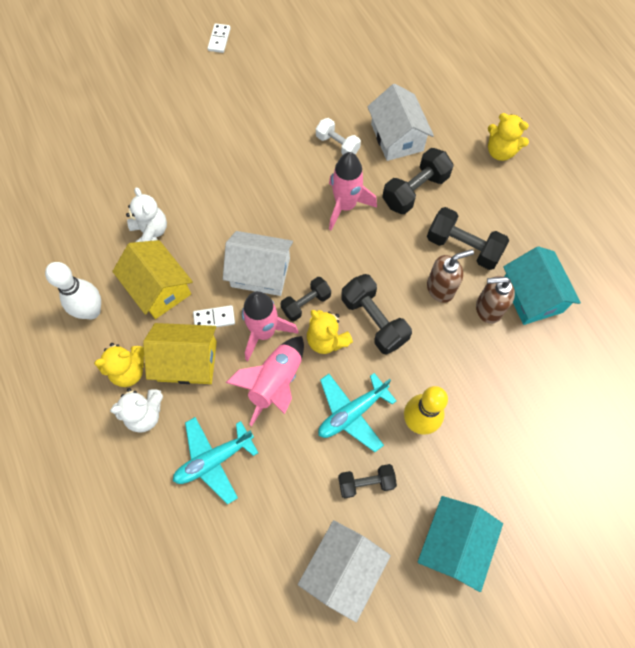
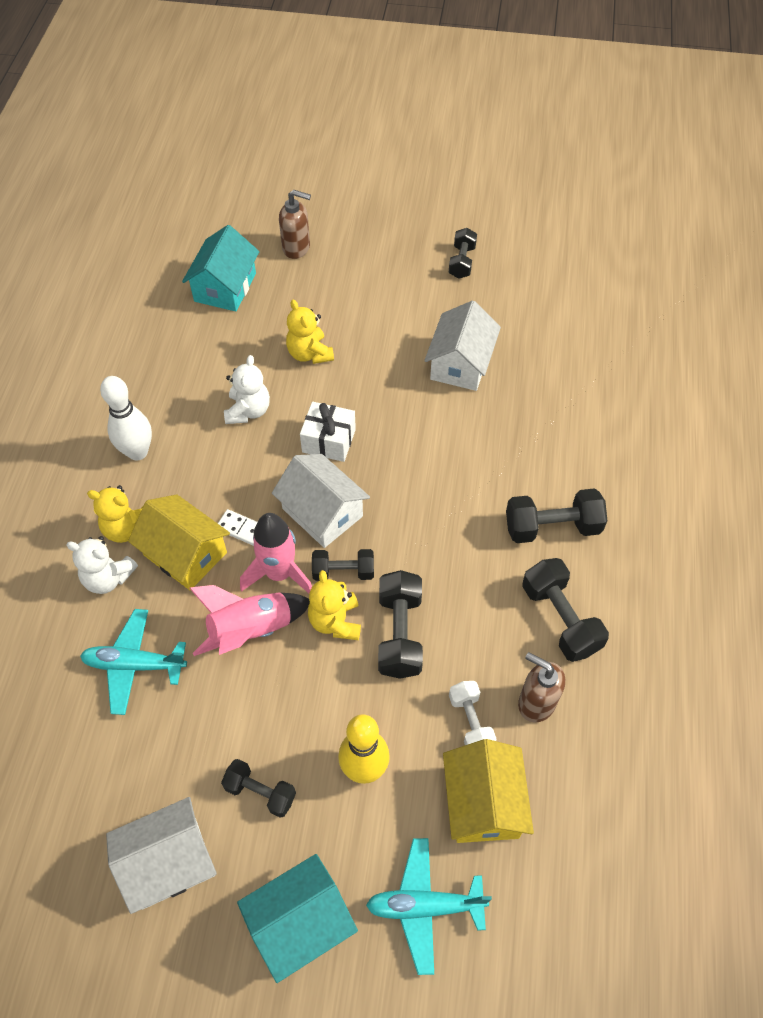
camera: 35 degrees right, 10 degrees down
yellow house [112,240,193,319] -> yellow house moved to [443,739,534,843]
white domino [208,23,231,53] -> black dumbbell [449,228,477,279]
white dumbbell [316,118,361,155] -> white dumbbell moved to [449,681,497,745]
turquoise plane [318,373,396,452] -> turquoise plane moved to [366,838,492,975]
pink rocket [329,152,377,230] -> none
white house [367,84,434,161] -> white house moved to [424,301,501,391]
brown soap dispenser [427,249,474,303] -> brown soap dispenser moved to [279,190,311,259]
yellow teddy bear [488,113,529,161] -> yellow teddy bear moved to [286,300,334,364]
turquoise house [503,246,581,325] -> turquoise house moved to [182,225,260,312]
none -> white gift [300,402,356,462]

